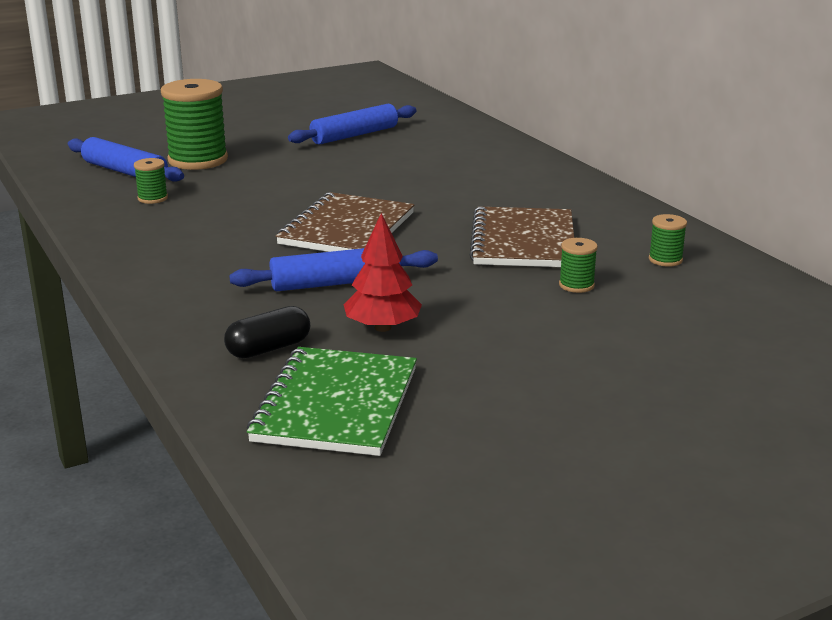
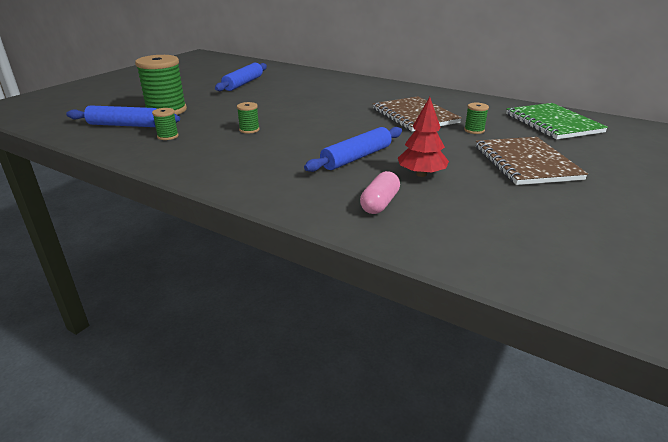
camera: 30 degrees left, 5 degrees up
black capsule [224,306,310,358] -> pink capsule [360,171,400,214]
green notebook [247,347,417,456] -> green notebook moved to [506,103,608,140]
brown notebook [276,192,415,252] -> brown notebook moved to [476,137,588,185]
green spool [649,214,687,266] -> green spool moved to [237,102,260,134]

